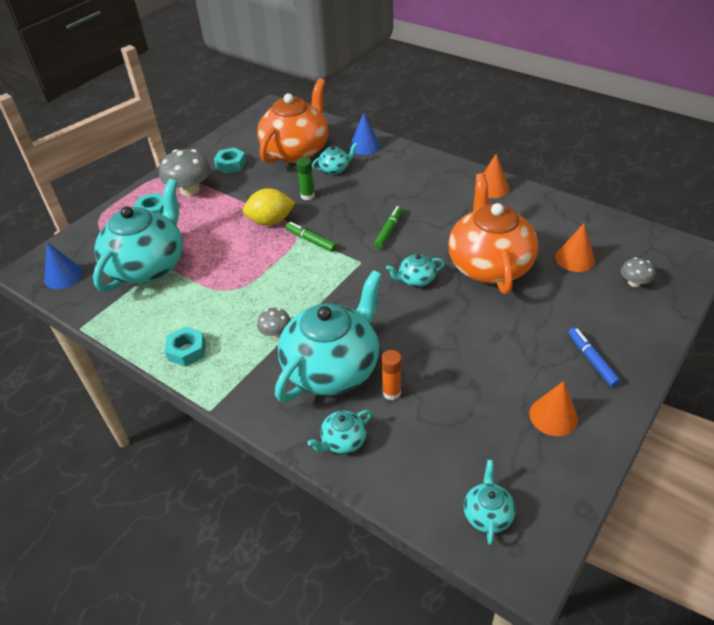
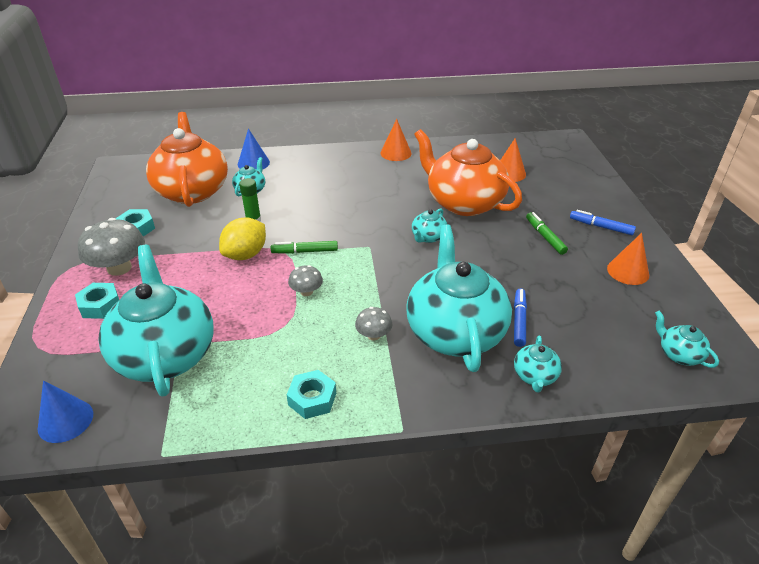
camera: 45 degrees left, 5 degrees down
green marker [374,206,403,249] -> green marker moved to [526,212,568,255]
orange glue stick [381,350,402,400] -> blue marker [514,288,527,347]
grey mushroom [621,257,655,287] -> grey mushroom moved to [288,265,323,296]

